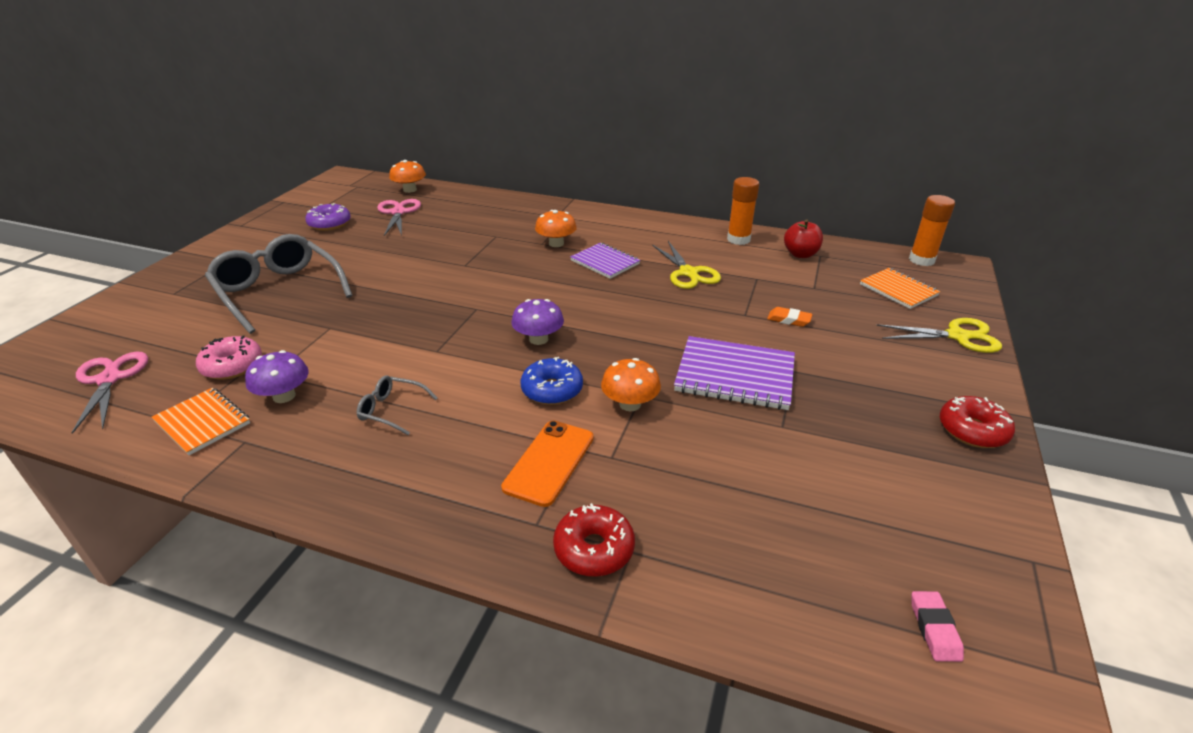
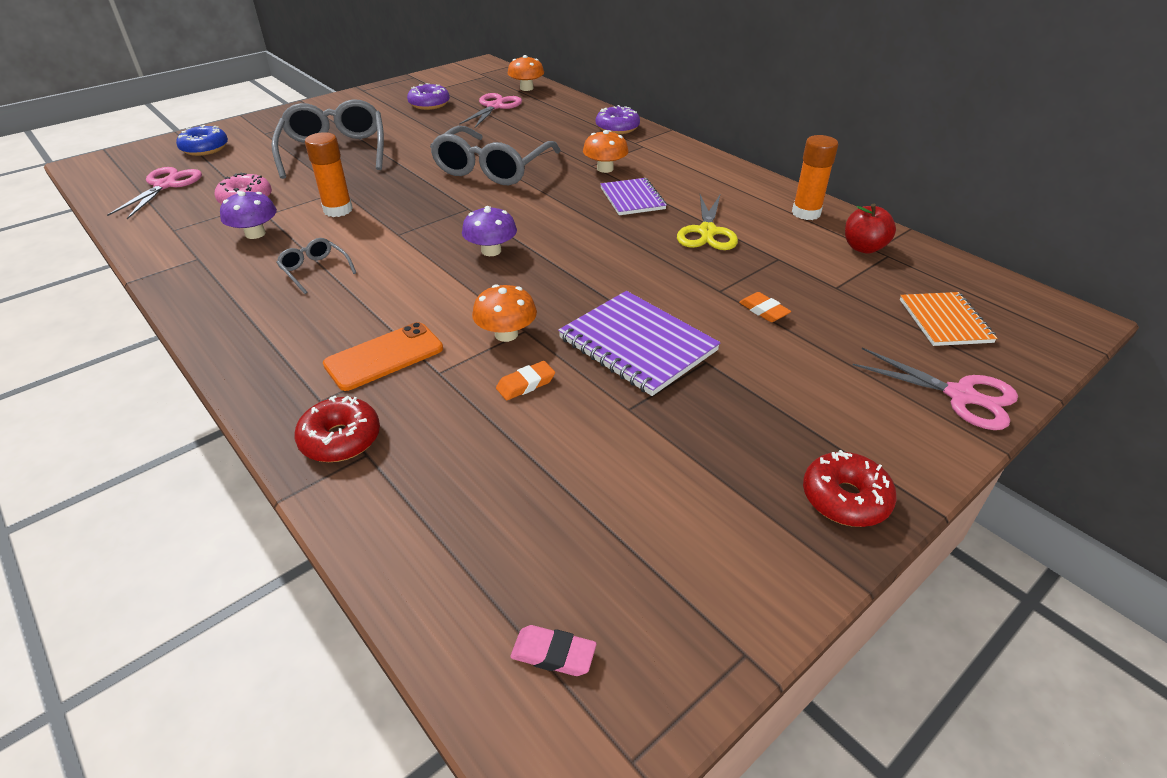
camera: 30 degrees right, 5 degrees up
orange notebook [152,388,250,455] -> none
blue donut [521,357,583,405] -> blue donut moved to [176,125,228,156]
yellow scissors [876,318,1002,353] -> pink scissors [852,348,1018,430]
orange glue stick [909,195,955,266] -> orange glue stick moved to [305,132,353,217]
pink eraser [912,591,964,662] -> pink eraser turned 75 degrees clockwise [510,625,597,676]
none -> grey glasses [430,126,561,185]
none -> orange eraser [496,361,555,400]
none -> purple donut [596,105,640,134]

